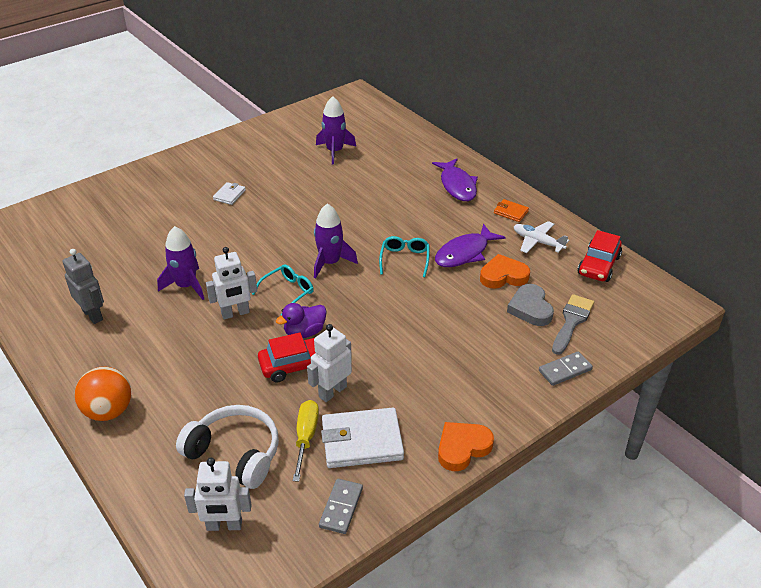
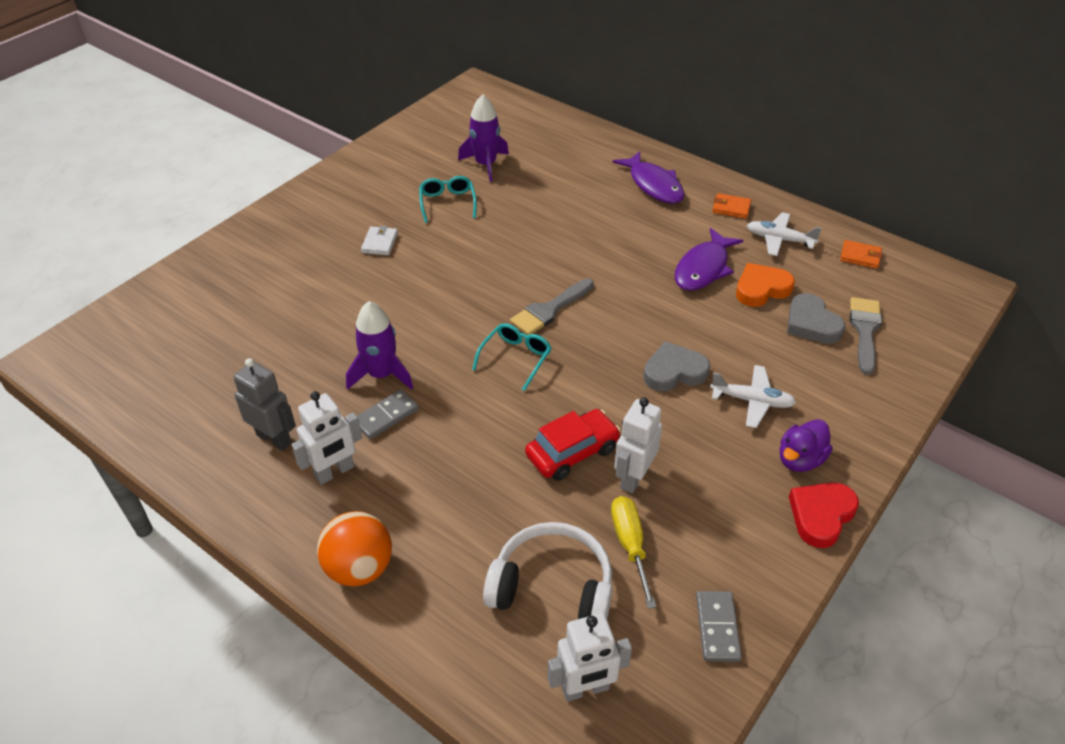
camera: 15 degrees left, 5 degrees up
white robot [206,247,257,319] -> white robot moved to [291,391,362,485]
purple duck [276,303,327,338] -> purple duck moved to [780,419,833,472]
purple rocket [314,203,358,279] -> grey brush [510,278,594,335]
white wallet [321,408,404,468] -> none
turquoise glasses [379,236,429,277] -> turquoise glasses moved to [419,176,477,223]
orange heart [438,422,494,471] -> red heart [789,483,859,548]
grey domino [539,351,593,386] -> grey domino moved to [357,389,419,440]
red car [577,230,622,282] -> orange wallet [840,240,883,269]
none -> grey heart [643,341,710,391]
none -> white plane [710,365,796,428]

